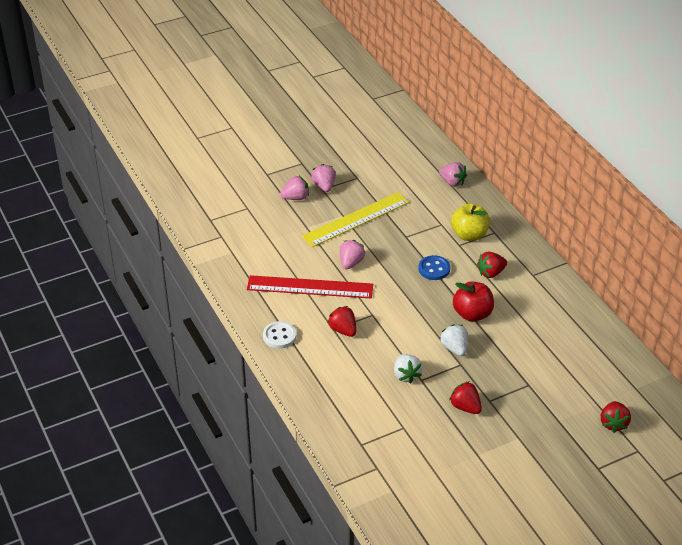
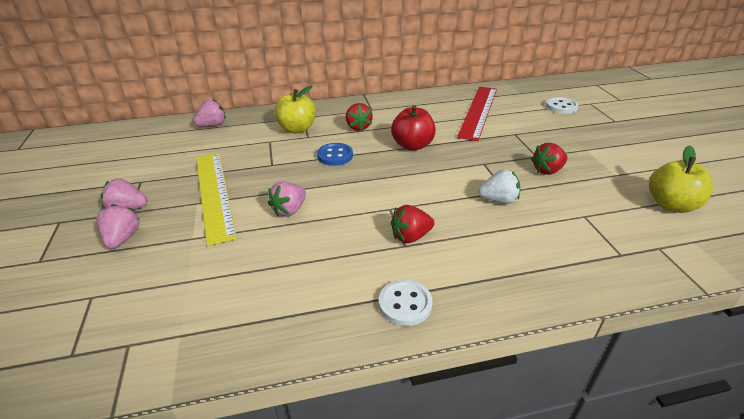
camera: 75 degrees left, 5 degrees down
red ruler [247,275,373,298] -> red ruler moved to [457,87,497,141]
pink strawberry [340,240,365,269] -> pink strawberry turned 90 degrees counterclockwise [268,181,306,217]
white strawberry [440,324,468,356] -> none
red strawberry [601,401,631,433] -> white button [546,97,579,114]
none -> yellow apple [649,145,713,213]

